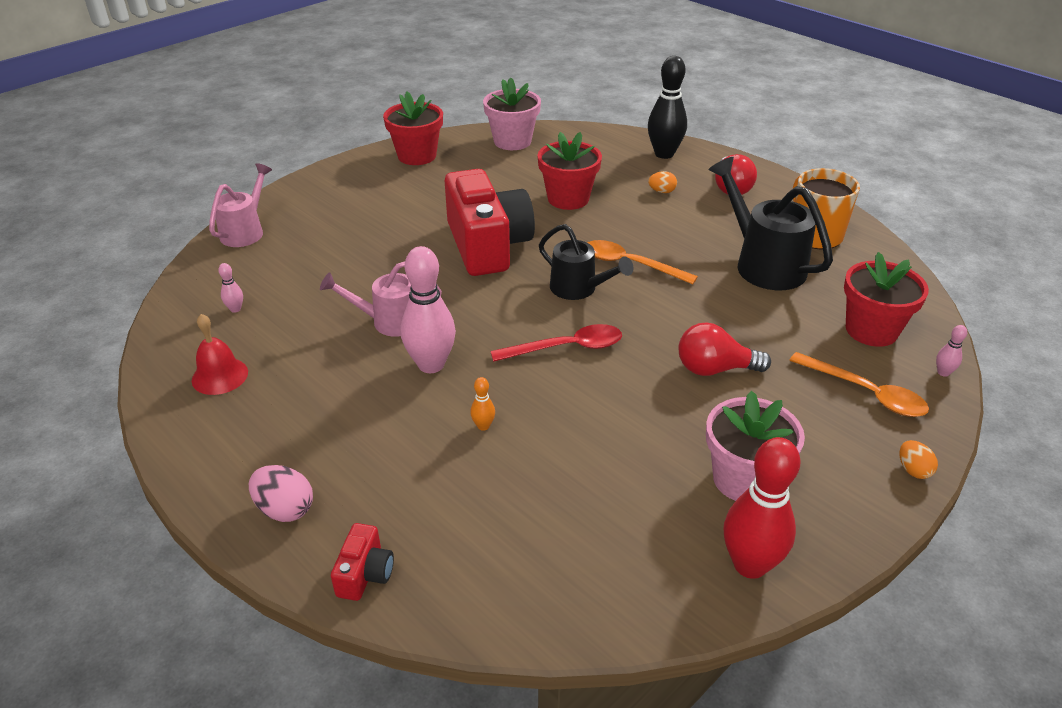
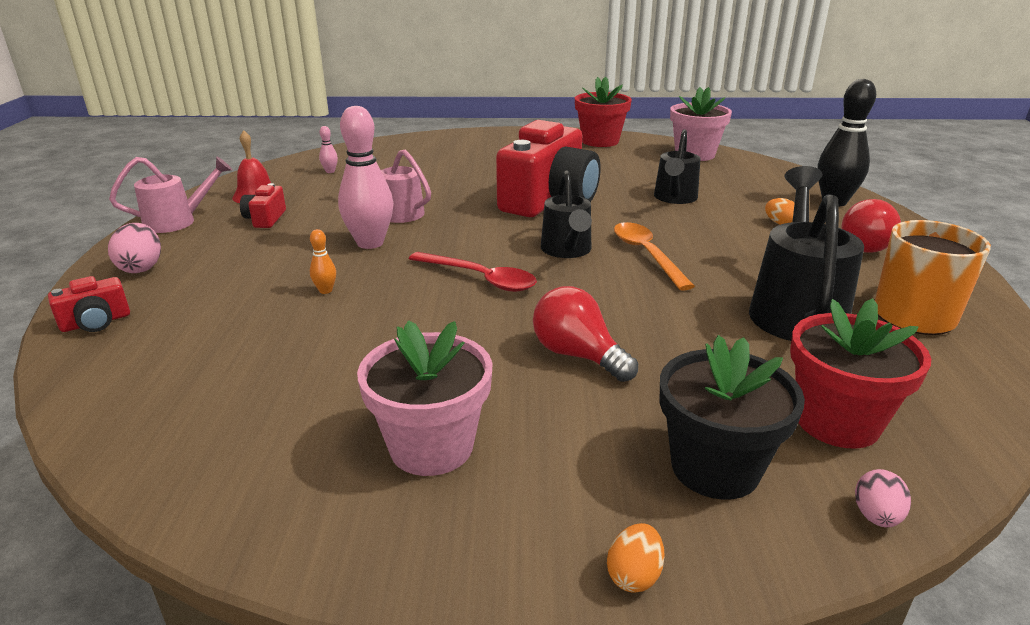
camera: 45 degrees right, 10 degrees down
pink watering can [209,163,272,247] -> pink watering can moved to [109,156,232,233]
red flower pot [537,132,602,210] -> black watering can [654,129,700,204]
red bowling pin [724,437,800,579] -> none
orange spoon [789,352,929,417] -> black flower pot [659,335,805,500]
pink bowling pin [936,325,967,377] -> pink egg [855,469,911,527]
none -> red camera [240,183,286,228]

